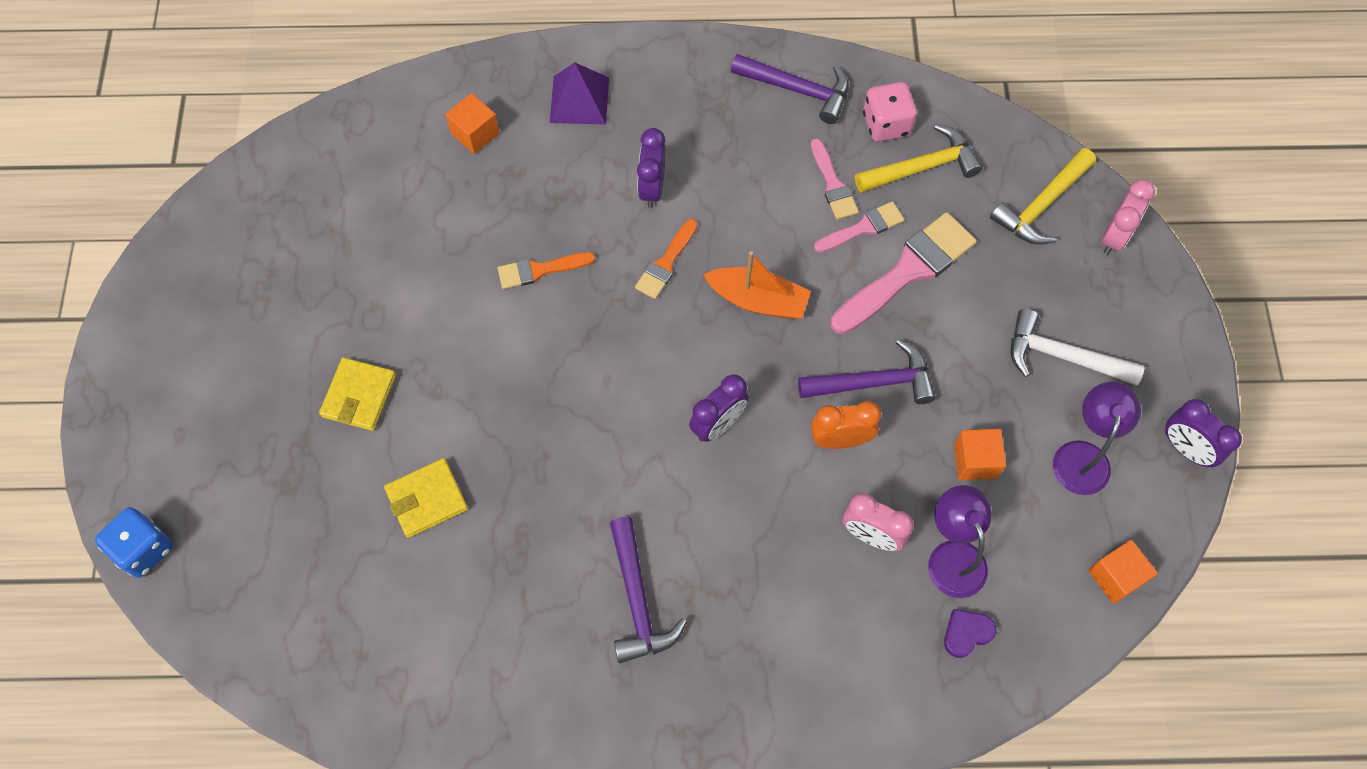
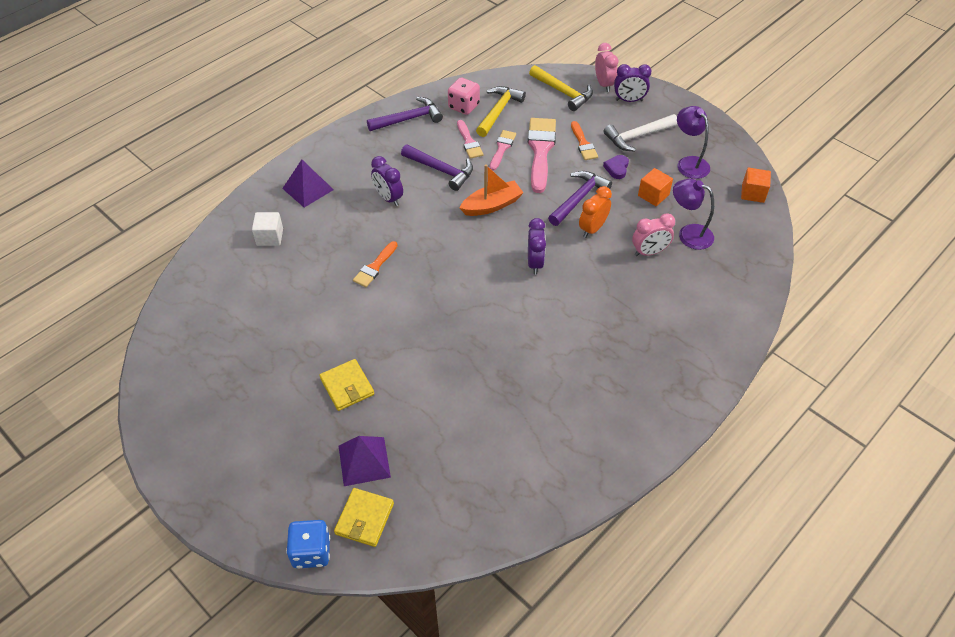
camera: 45 degrees left, 15 degrees down
yellow wallet [384,458,468,538] -> yellow wallet moved to [334,488,394,547]
orange cube [445,93,500,154] -> white cube [252,212,283,246]
purple hammer [610,517,687,663] -> purple hammer moved to [401,144,473,191]
orange brush [635,219,697,299] -> orange brush moved to [571,121,598,160]
pink brush [811,138,859,220] -> pink brush turned 45 degrees clockwise [457,120,483,159]
purple heart [944,609,996,658] -> purple heart moved to [603,155,629,179]
yellow hammer [990,148,1096,245] -> yellow hammer turned 45 degrees counterclockwise [529,65,593,111]
purple clock [1165,399,1242,467] -> purple clock moved to [614,64,652,102]
none -> purple pyramid [339,436,391,486]

